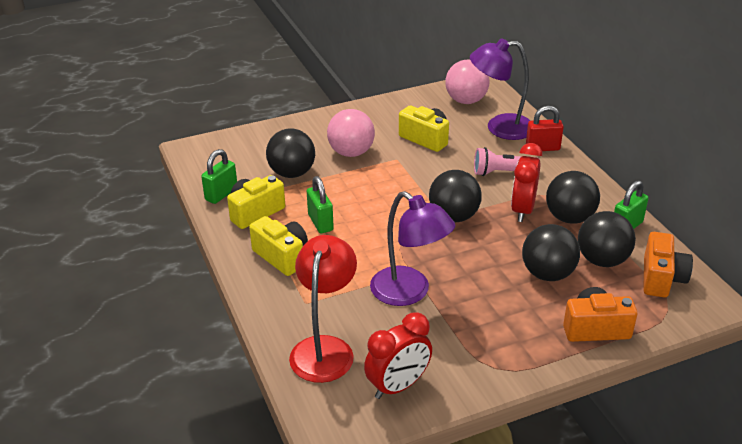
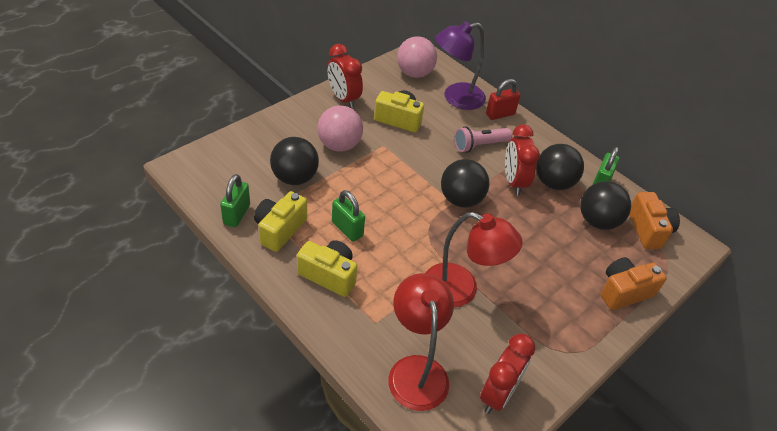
camera: 25 degrees left, 10 degrees up
purple lamp [370,191,455,306] -> red lamp [426,212,523,307]
black ball [522,224,580,281] -> none
none -> red clock [327,44,363,108]

